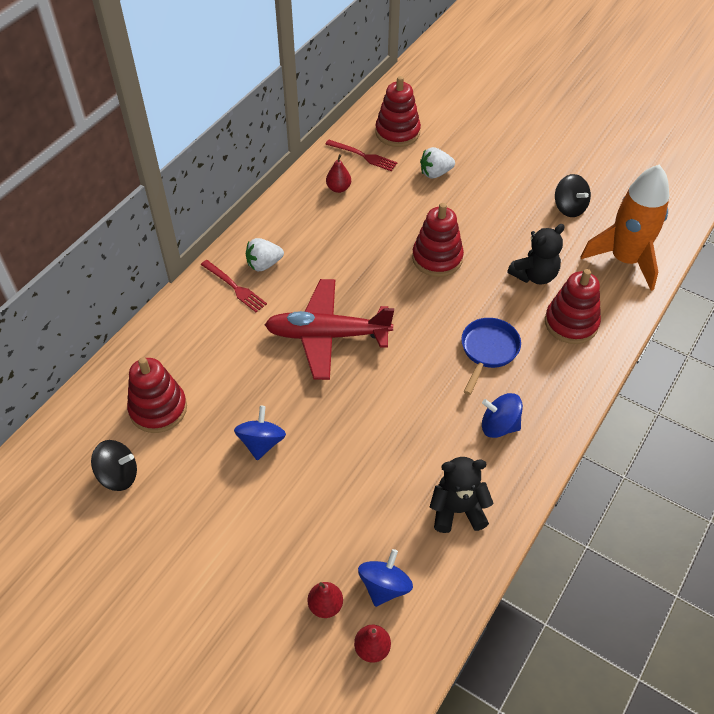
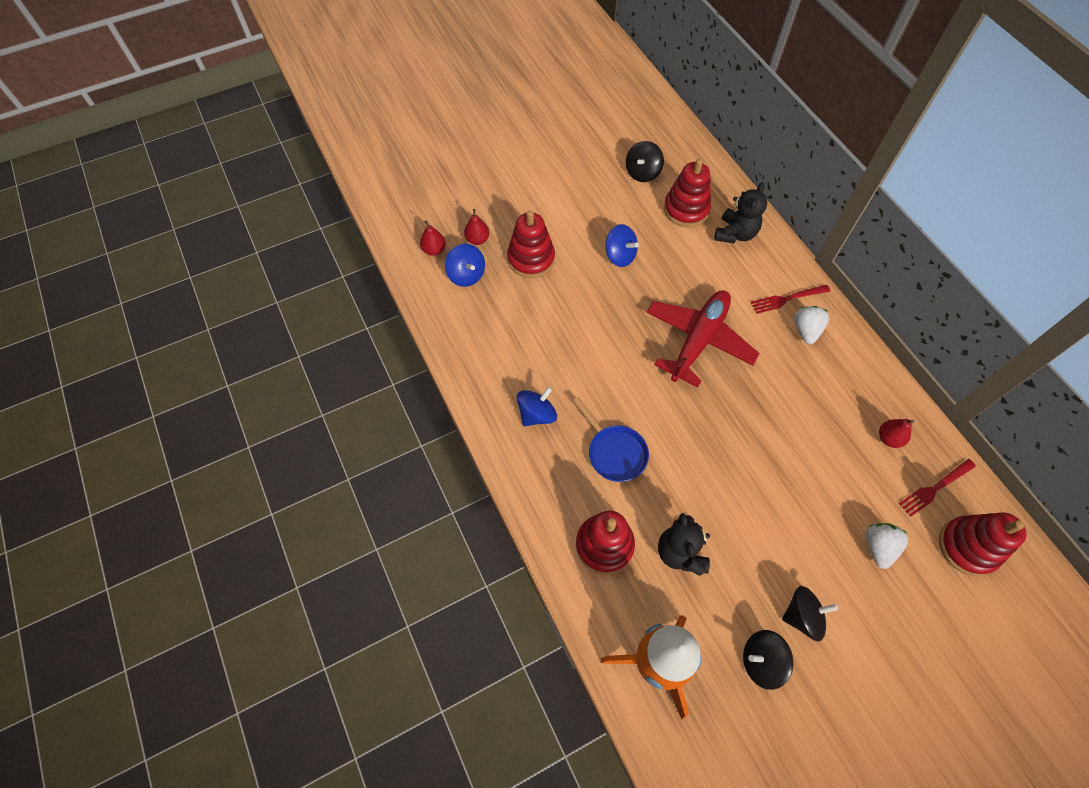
camera: 120 degrees right, 10 degrees up
red stacking toy [412,203,464,277] -> red stacking toy moved to [507,210,555,278]
black teddy bear [430,457,494,533] -> black teddy bear moved to [714,182,767,244]
none -> black spinning top [782,586,838,641]

